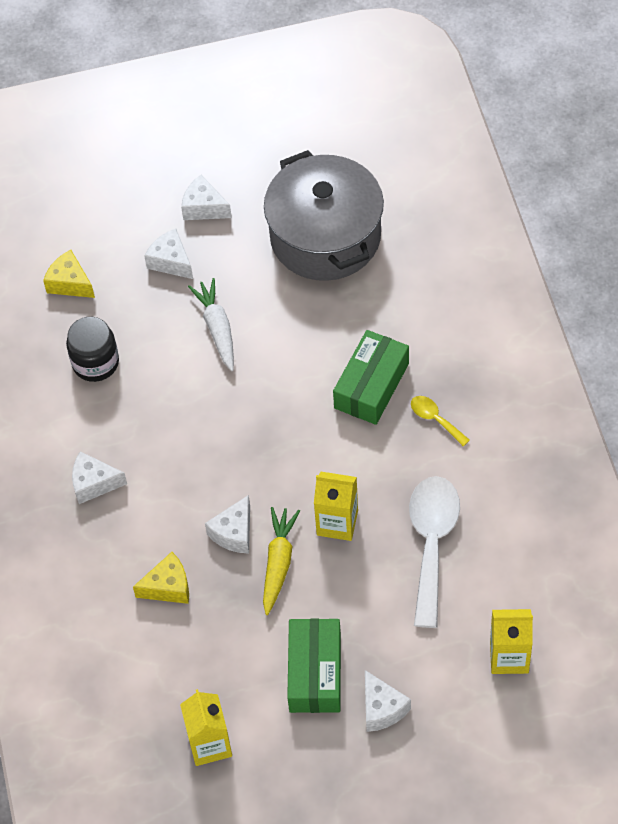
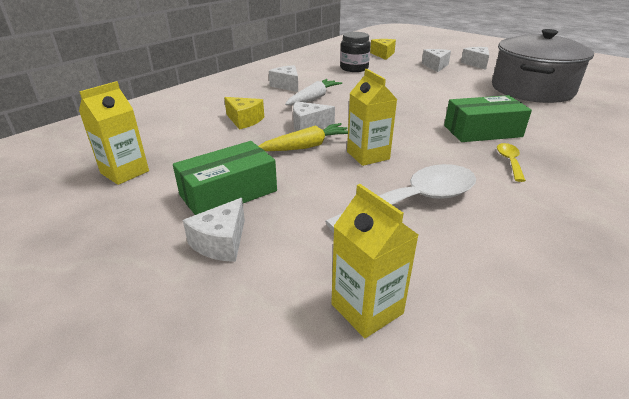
camera: 50 degrees right, 25 degrees down
white carrot [188,278,234,371] -> white carrot moved to [285,79,342,105]

